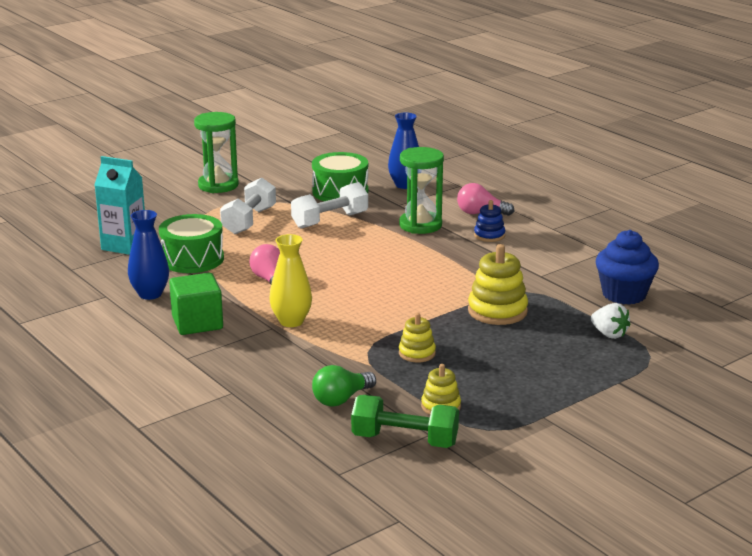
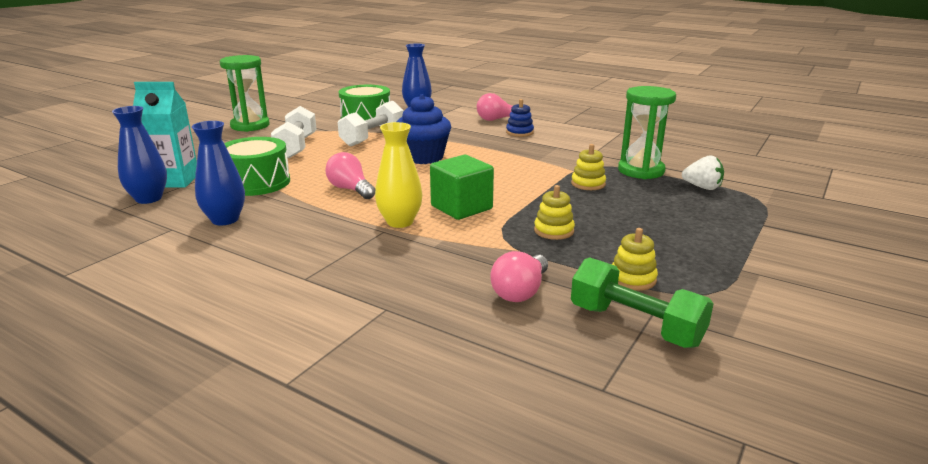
camera: 20 degrees left, 0 degrees up
green cube [169,273,223,335] -> green cube moved to [430,155,494,220]
green light bulb [312,365,376,407] -> pink light bulb [490,251,548,302]
green dumbbell [351,395,459,448] -> green dumbbell turned 45 degrees clockwise [571,257,714,348]
green hourglass [399,147,444,234] -> green hourglass moved to [618,86,676,179]
yellow stacking toy [468,244,528,325] -> yellow stacking toy [571,144,606,190], size x0.59
blue cupcake [596,230,659,305] -> blue cupcake moved to [396,94,451,164]
none -> blue vase [112,106,167,204]

